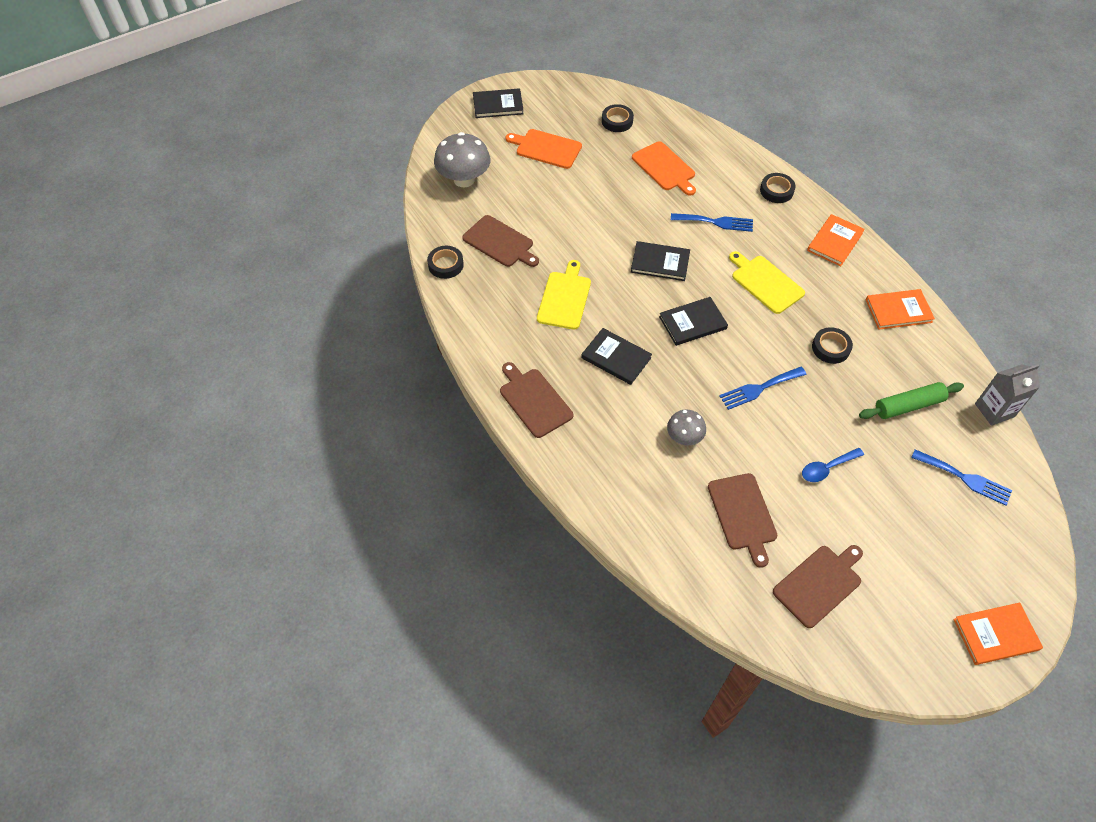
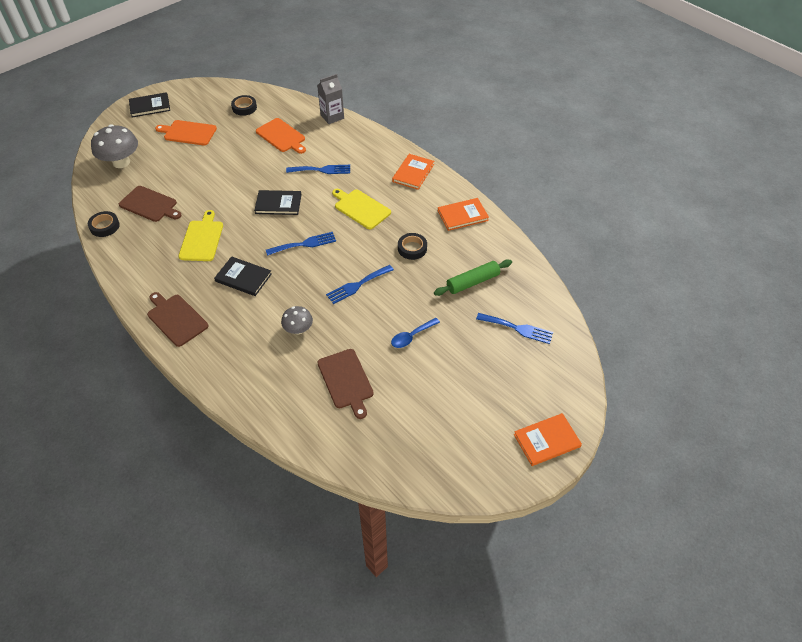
camera: 10 degrees left, 5 degrees down
black book [659,297,728,346] -> blue fork [266,232,336,256]
black tape [760,173,796,203] -> none
brown cutting board [773,545,863,628] -> none
grey carton [975,364,1040,426] -> grey carton moved to [317,74,344,124]

